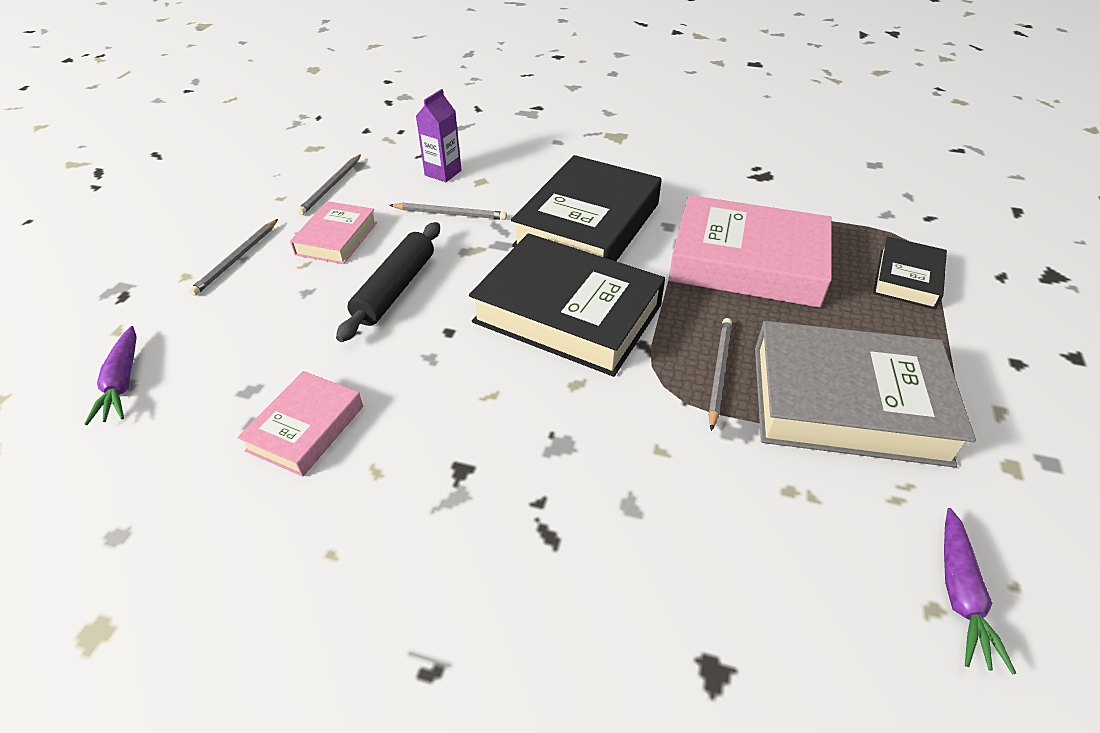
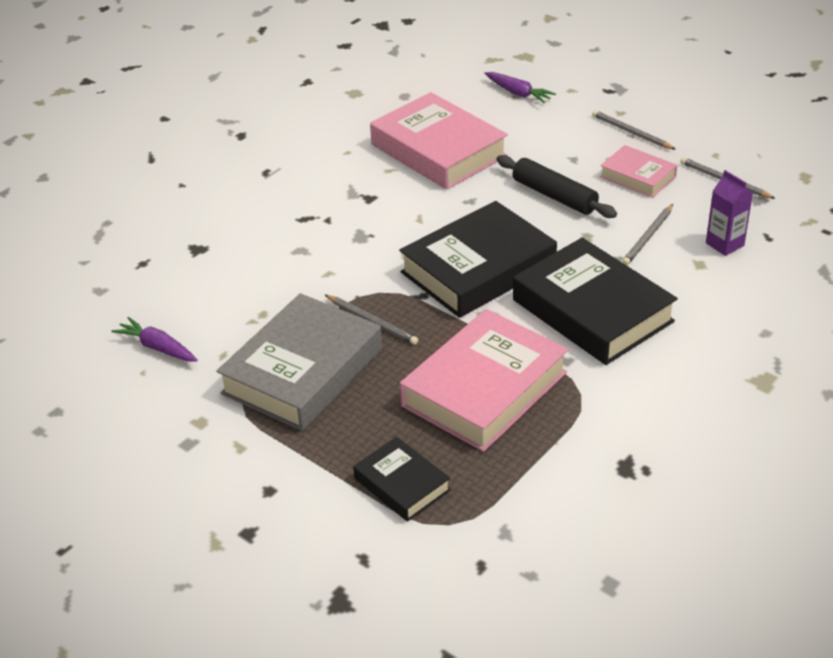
camera: 115 degrees right, 5 degrees down
purple carrot [85,326,137,425] -> purple carrot turned 150 degrees counterclockwise [484,72,556,103]
pink book [237,371,363,477] -> pink book [370,92,508,190], size x1.89

